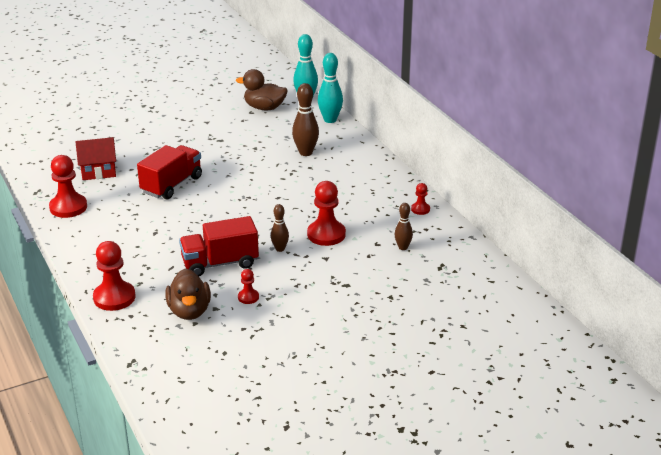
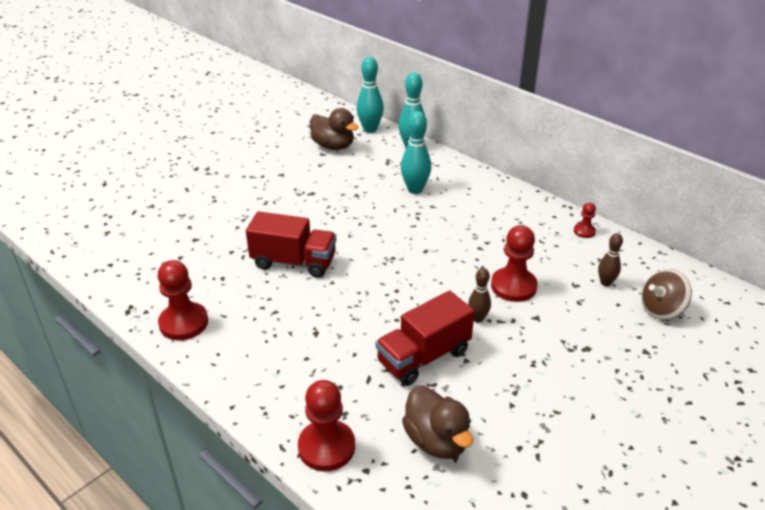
camera: 20 degrees left, 5 degrees up
red house [76,137,116,180] -> none
red truck [137,145,202,200] -> red truck turned 90 degrees clockwise [246,211,336,278]
brown duck [236,69,288,110] -> brown duck turned 135 degrees counterclockwise [310,108,359,150]
red pawn [238,269,259,304] -> none
brown bowling pin [292,83,319,156] -> turquoise bowling pin [401,111,431,194]
none -> brown spinning top [642,269,692,320]

